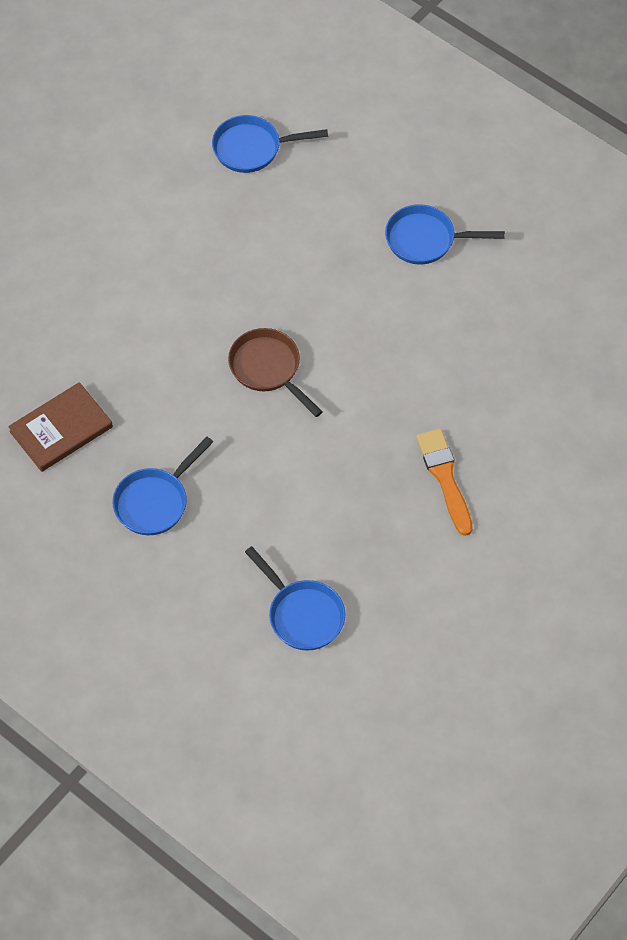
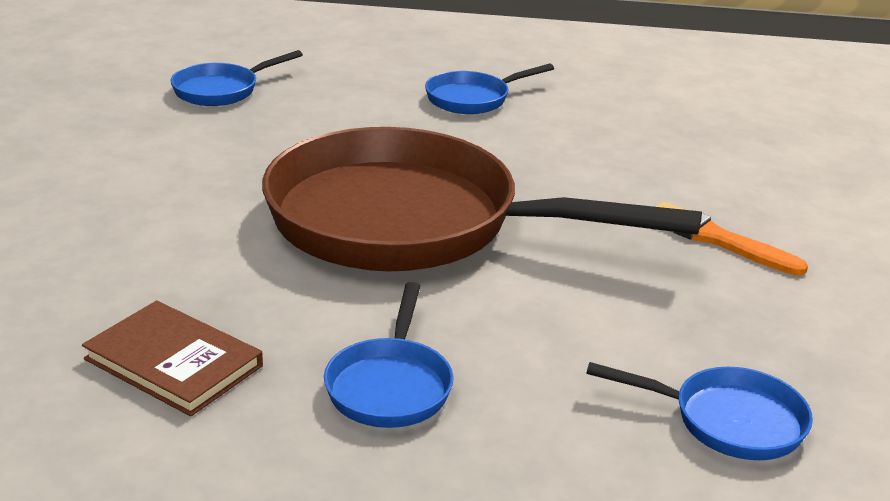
camera: 35 degrees left, 30 degrees down
brown book [8,382,113,472] -> brown book turned 75 degrees counterclockwise [82,301,263,416]
brown pan [228,328,322,417] -> brown pan [262,127,702,271], size x2.43

